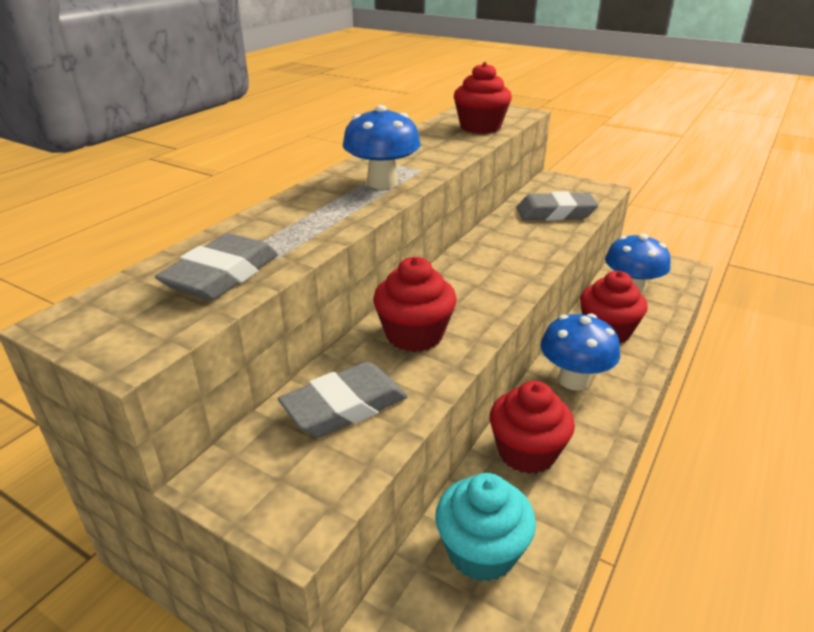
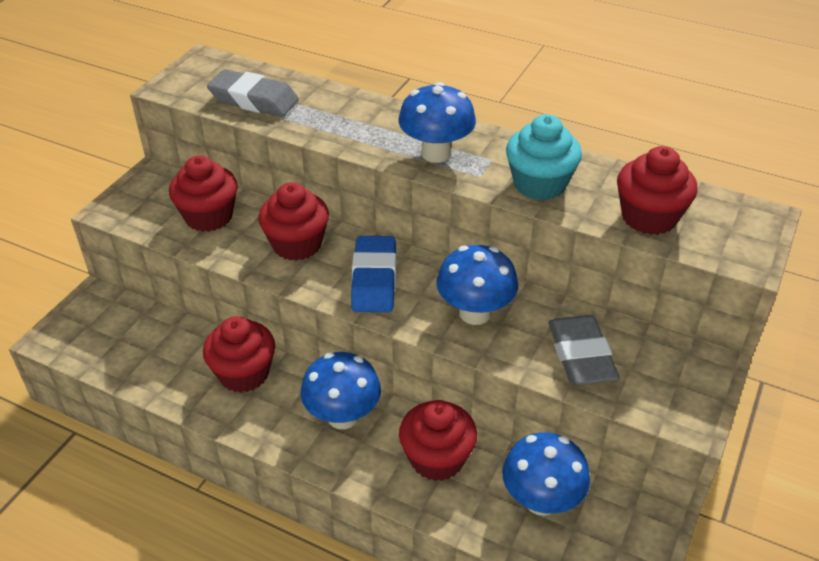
camera: 85 degrees right, 10 degrees up
grey eraser [278,362,408,437] -> red cupcake [169,155,238,232]
turquoise cupcake [435,473,536,582] -> turquoise cupcake moved to [506,114,582,200]
none -> blue eraser [351,236,396,312]
none -> blue mushroom [436,245,518,325]

